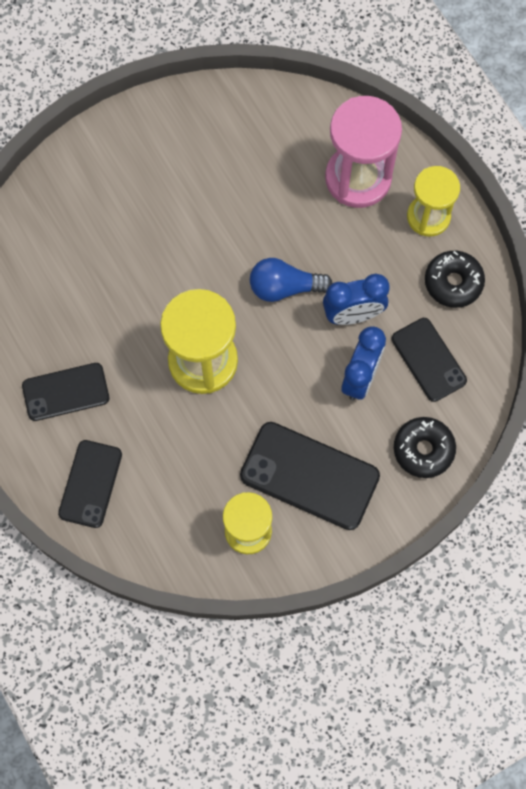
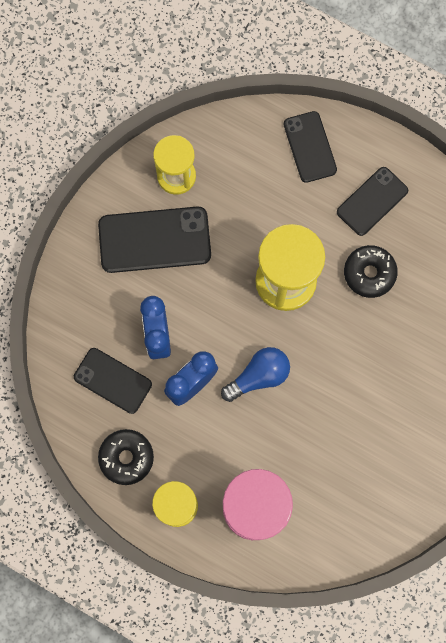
camera: 150 degrees right, 5 degrees up
black donut [394,417,456,478] -> black donut moved to [344,245,398,298]

